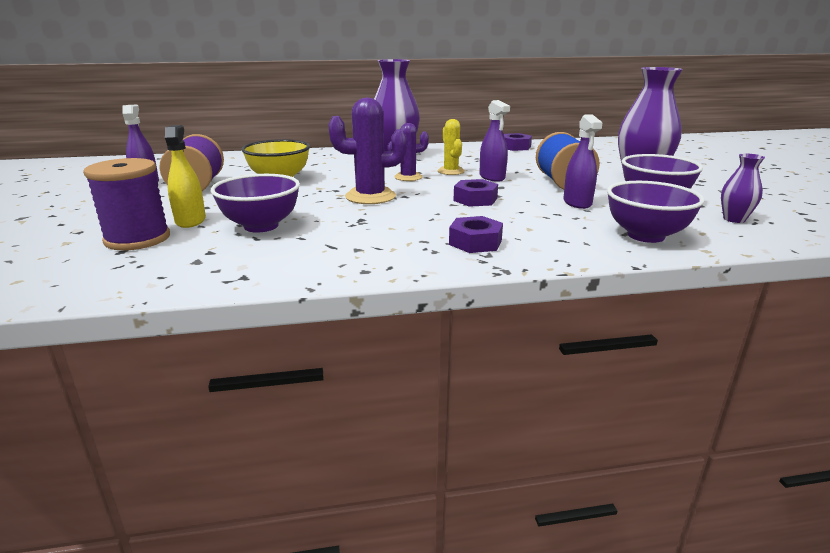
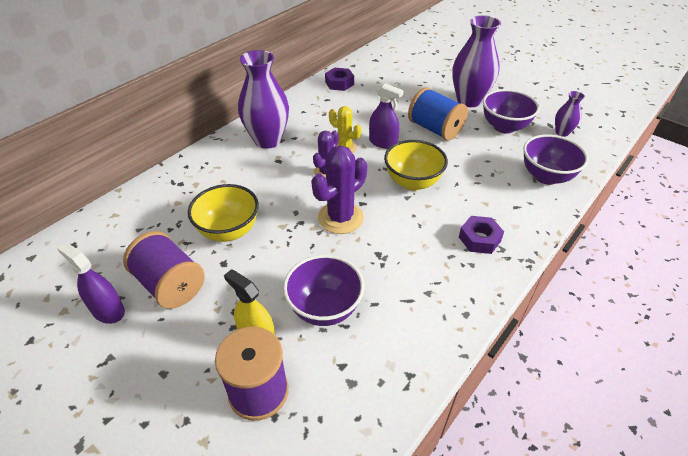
camera: 40 degrees left, 20 degrees up
purple nut [453,179,498,207] -> yellow bowl [384,140,448,191]
purple spray bottle [563,115,603,209] -> none

